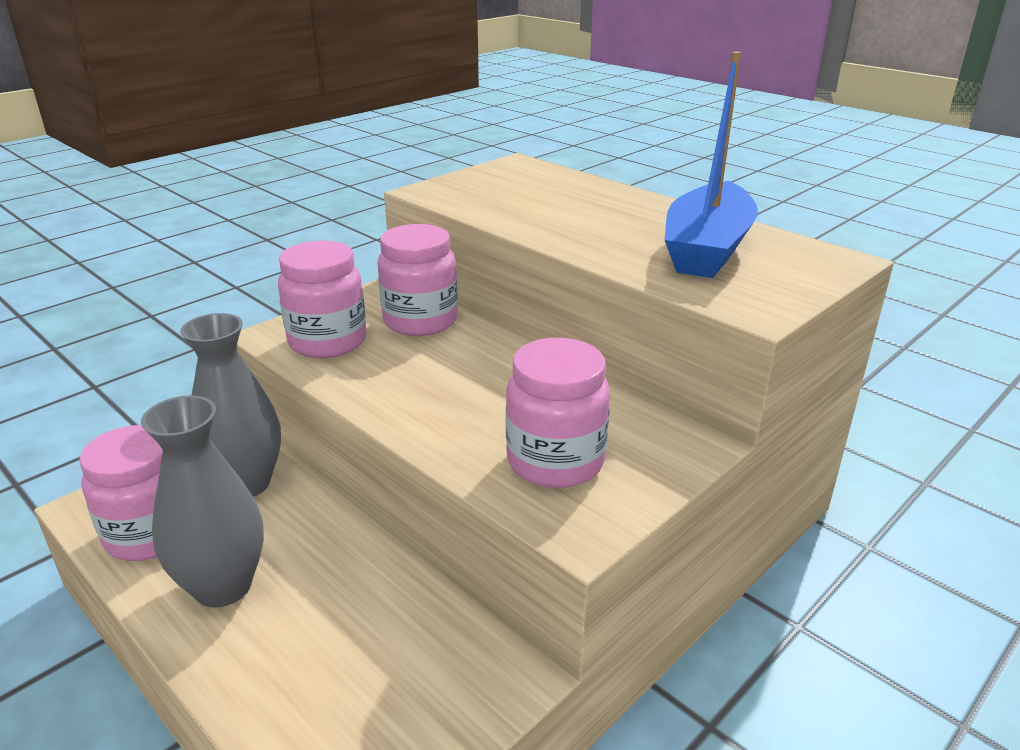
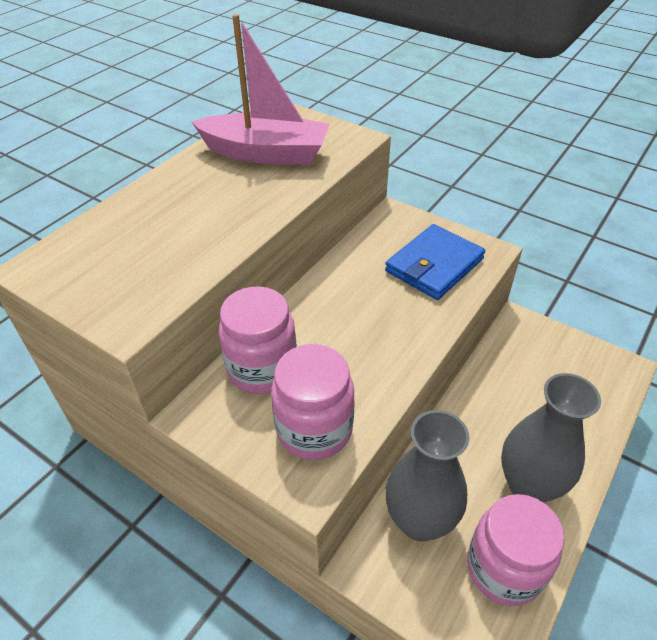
camera: 100 degrees left, 15 degrees up
pink jar [506,338,610,488] -> blue wallet [385,224,485,300]
blue boat [664,52,758,278] -> pink boat [192,14,330,165]

